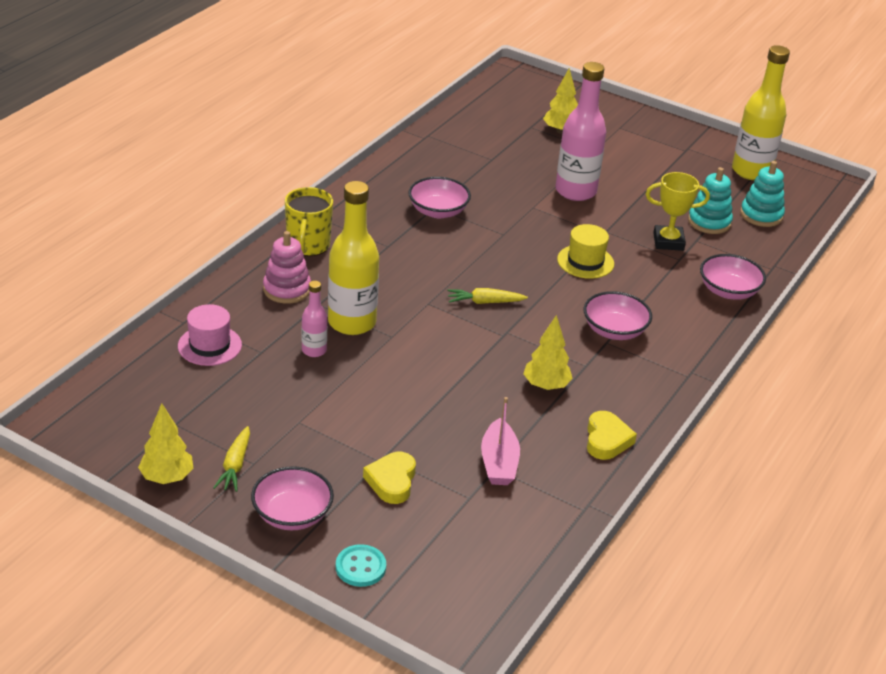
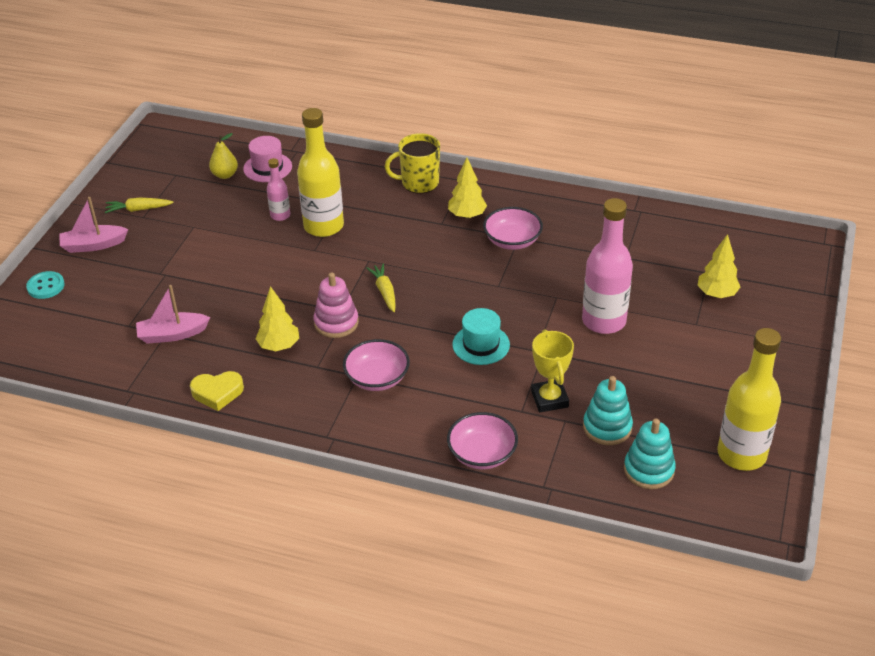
camera: 80 degrees right, 5 degrees up
yellow tree [138,403,194,484] -> yellow tree moved to [448,158,487,219]
pink bowl [251,466,334,530] -> pink boat [60,197,128,253]
pink stacking toy [263,231,311,304] -> pink stacking toy moved to [313,273,359,338]
yellow heart [363,452,416,504] -> none
yellow hat [557,224,614,279] -> turquoise hat [452,308,510,365]
none -> yellow pear [209,133,238,179]

